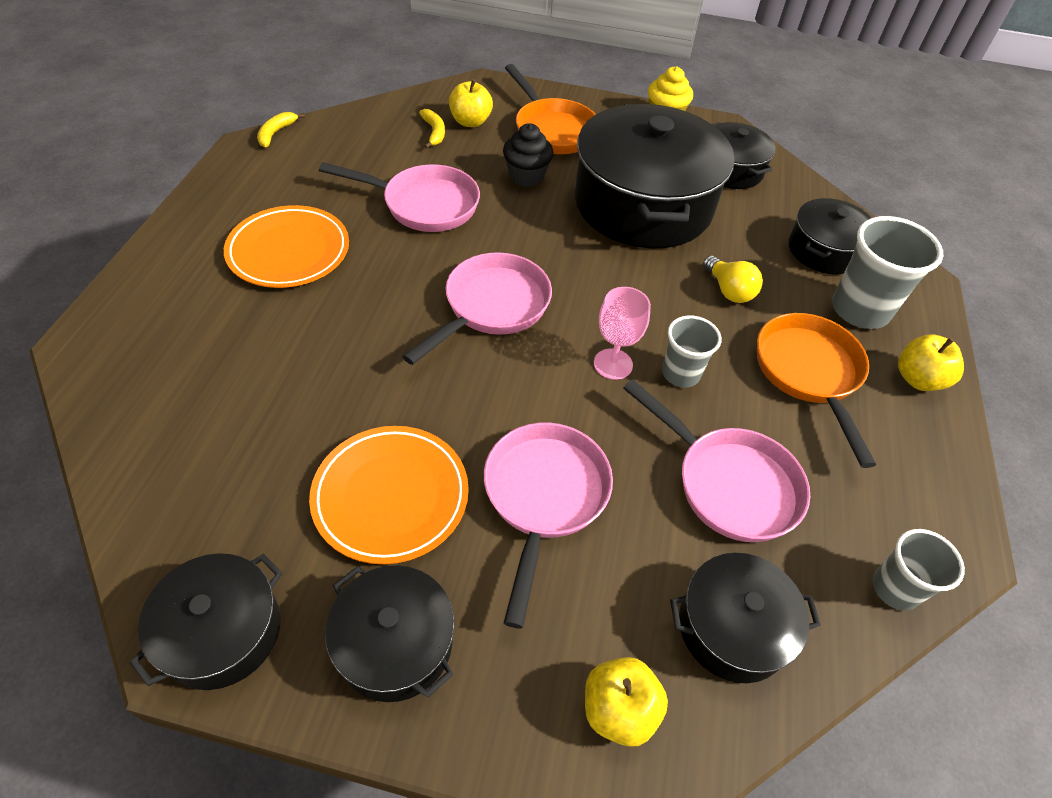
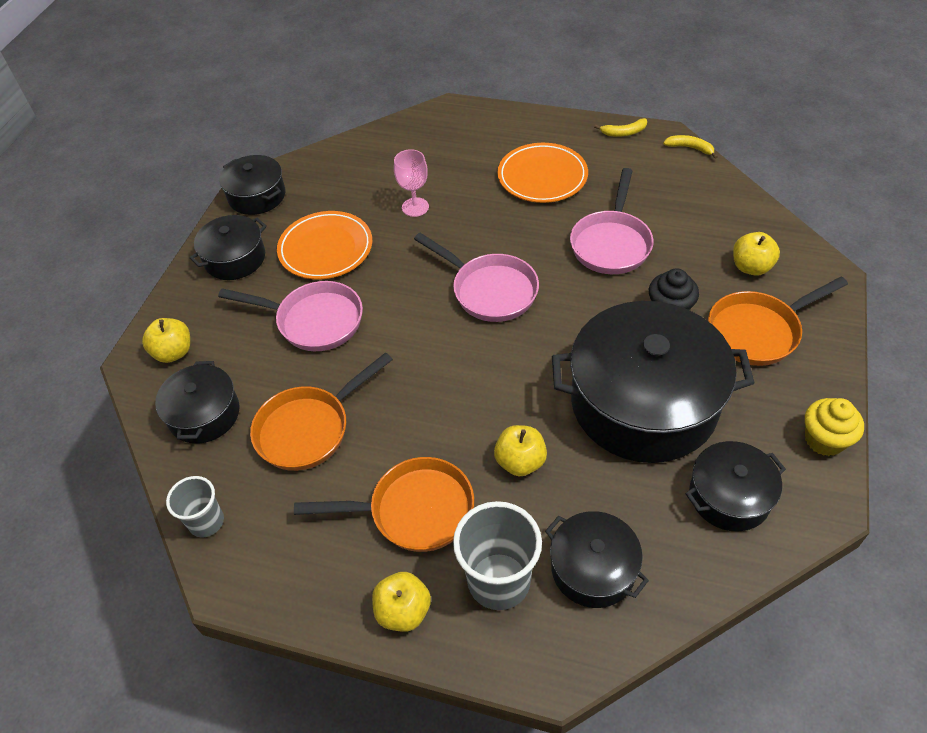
camera: 100 degrees right, 0 degrees up
yellow banana [419,109,445,149] -> yellow banana moved to [594,118,647,137]
pink goblet [594,287,651,380] -> pink goblet moved to [394,149,429,217]
pink pan [623,379,810,542] -> orange pan [250,352,393,471]
grey cup [662,316,721,387] -> none
yellow light bulb [703,256,763,303] -> yellow apple [494,425,547,476]

